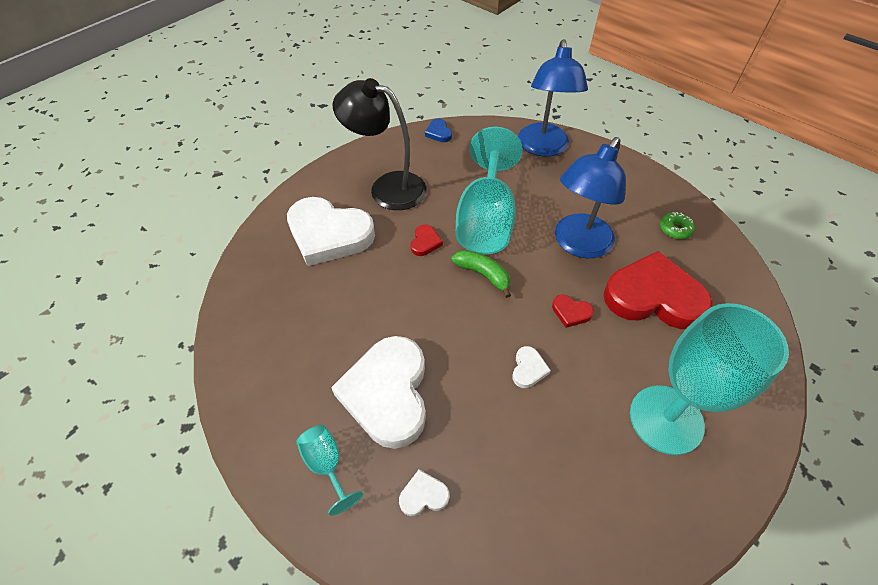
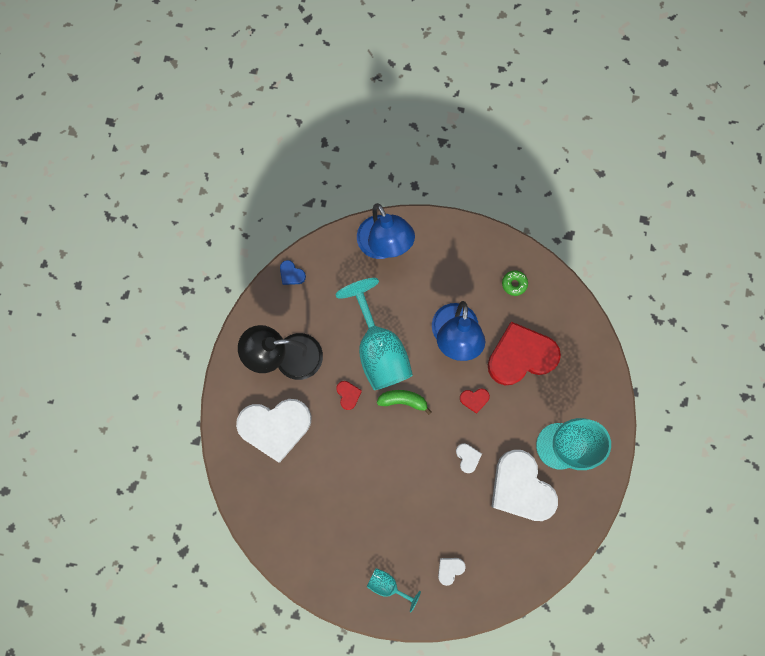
camera: 30 degrees left, 25 degrees up
white heart [331,336,426,449] -> white heart moved to [491,450,558,521]

